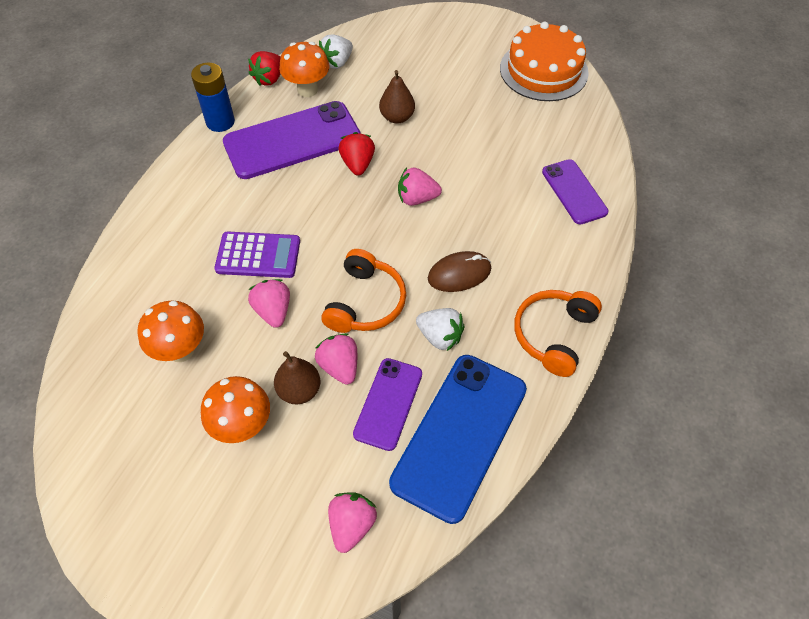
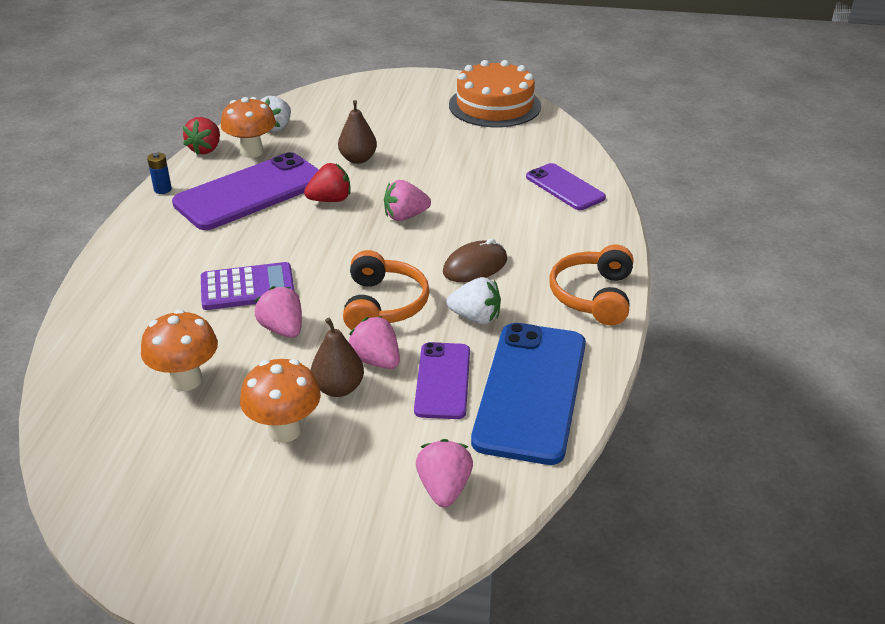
camera: 15 degrees left, 20 degrees down
blue battery [191,63,235,132] -> blue battery [147,153,172,194], size x0.54
red strawberry [338,132,375,176] -> red strawberry turned 90 degrees clockwise [304,163,351,202]

